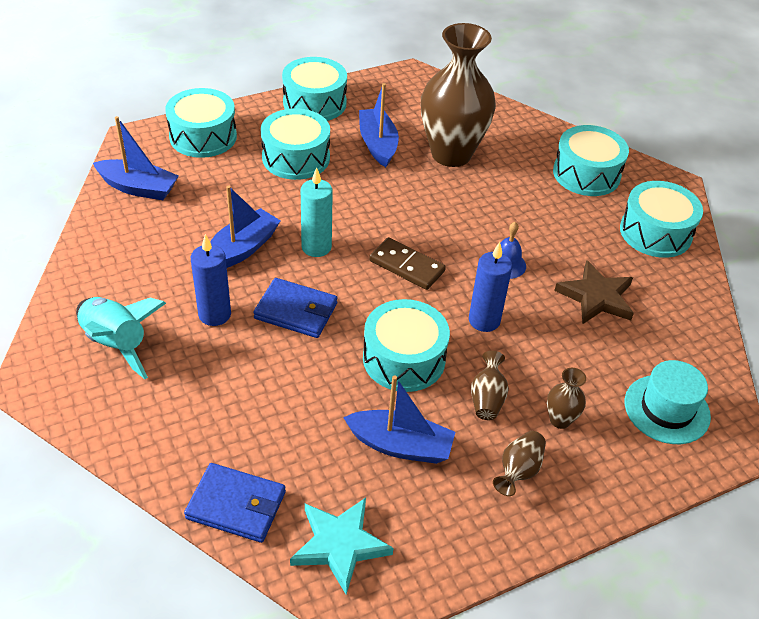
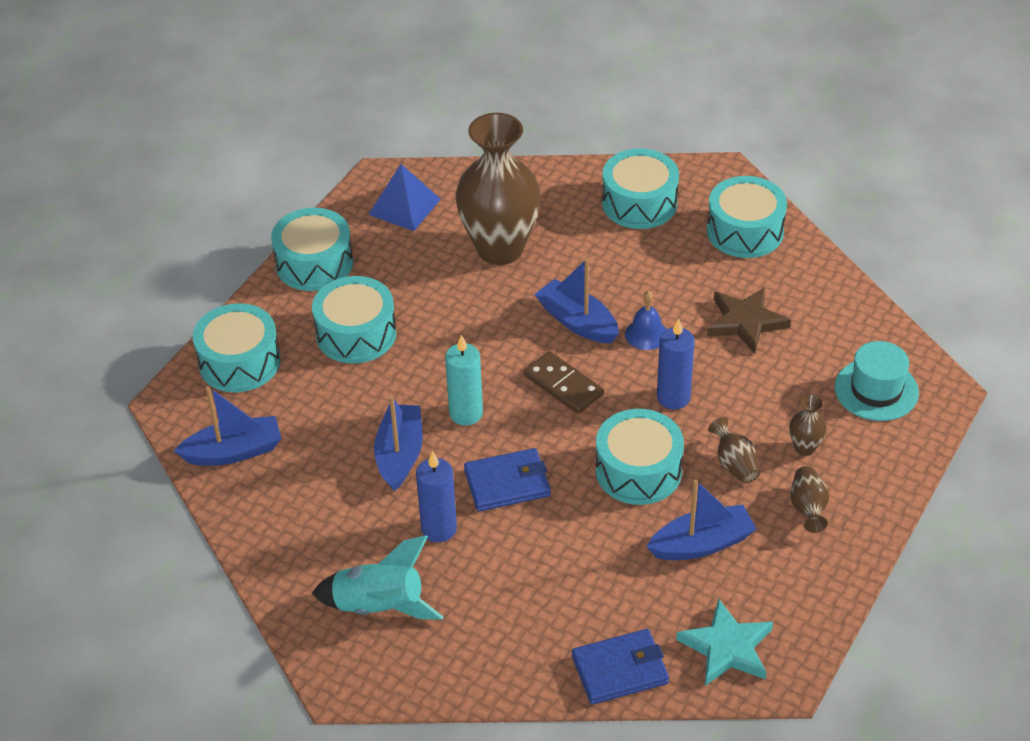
camera: 30 degrees left, 0 degrees up
blue boat [359,83,399,167] -> blue boat moved to [534,258,619,344]
brown domino [369,237,446,290] -> brown domino turned 45 degrees clockwise [524,351,604,414]
none -> blue pyramid [368,164,441,231]

